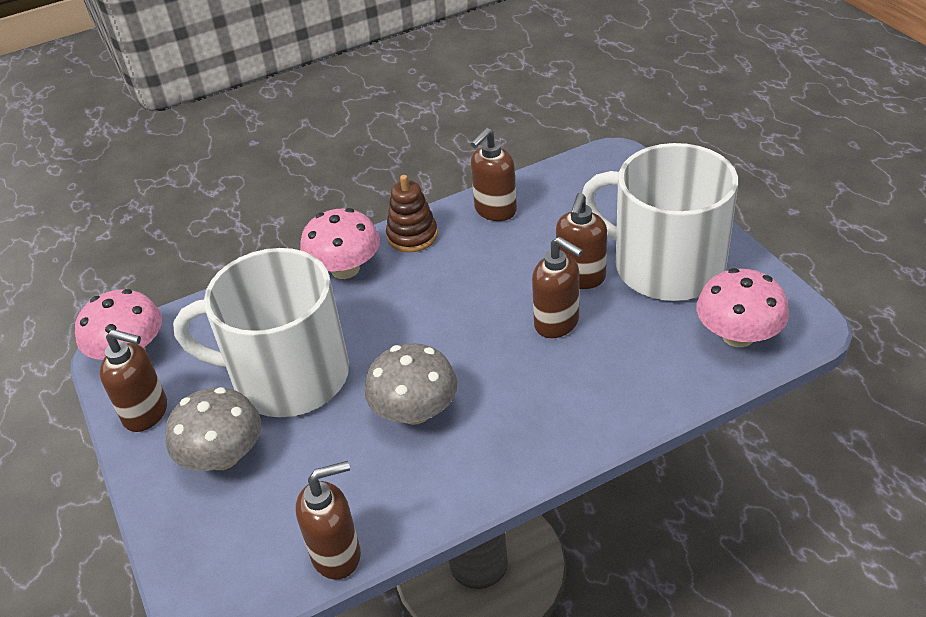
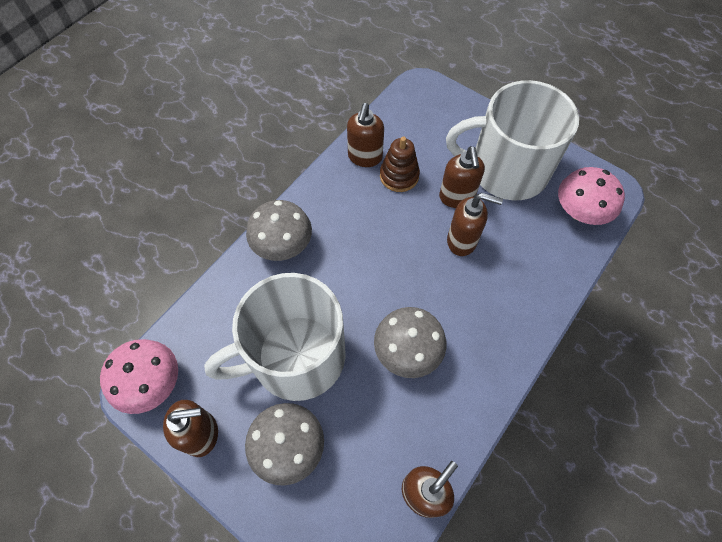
camera: 30 degrees left, 20 degrees up
pink mushroom [300,208,380,279] -> grey mushroom [246,200,312,261]
brown stacking toy [386,175,438,252] -> brown stacking toy moved to [380,137,420,192]

